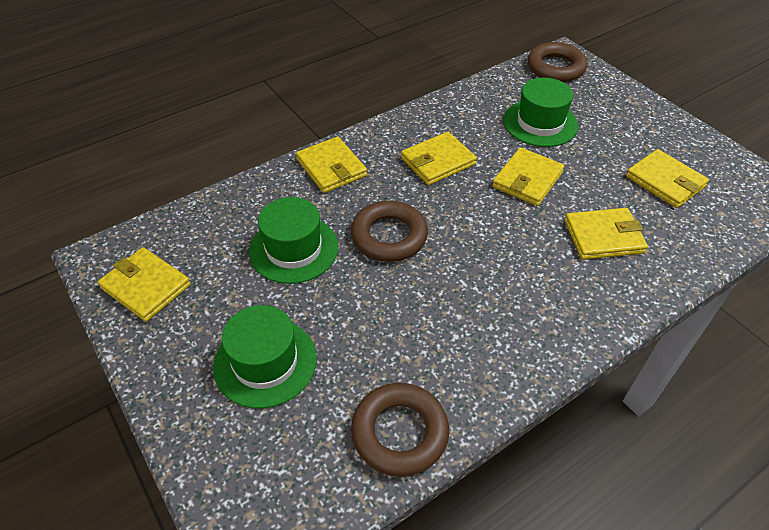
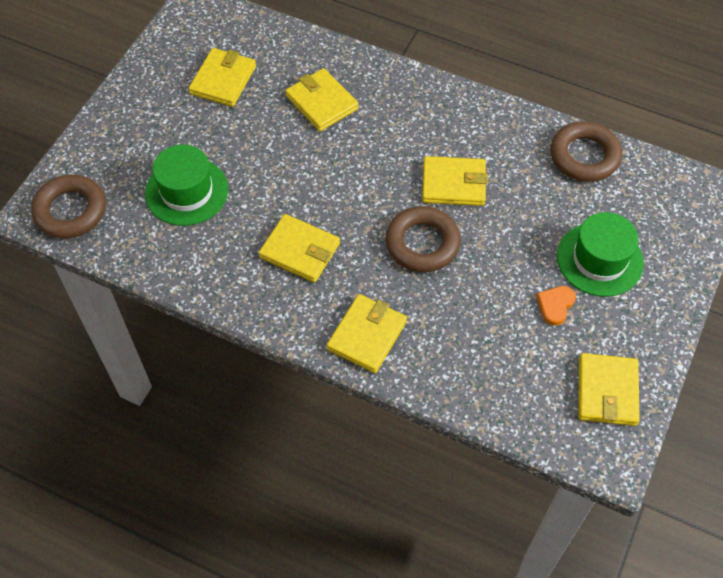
camera: 120 degrees left, 10 degrees up
green hat [249,197,338,284] -> none
yellow wallet [492,147,564,206] -> yellow wallet moved to [422,156,488,206]
none -> orange heart [536,286,576,326]

